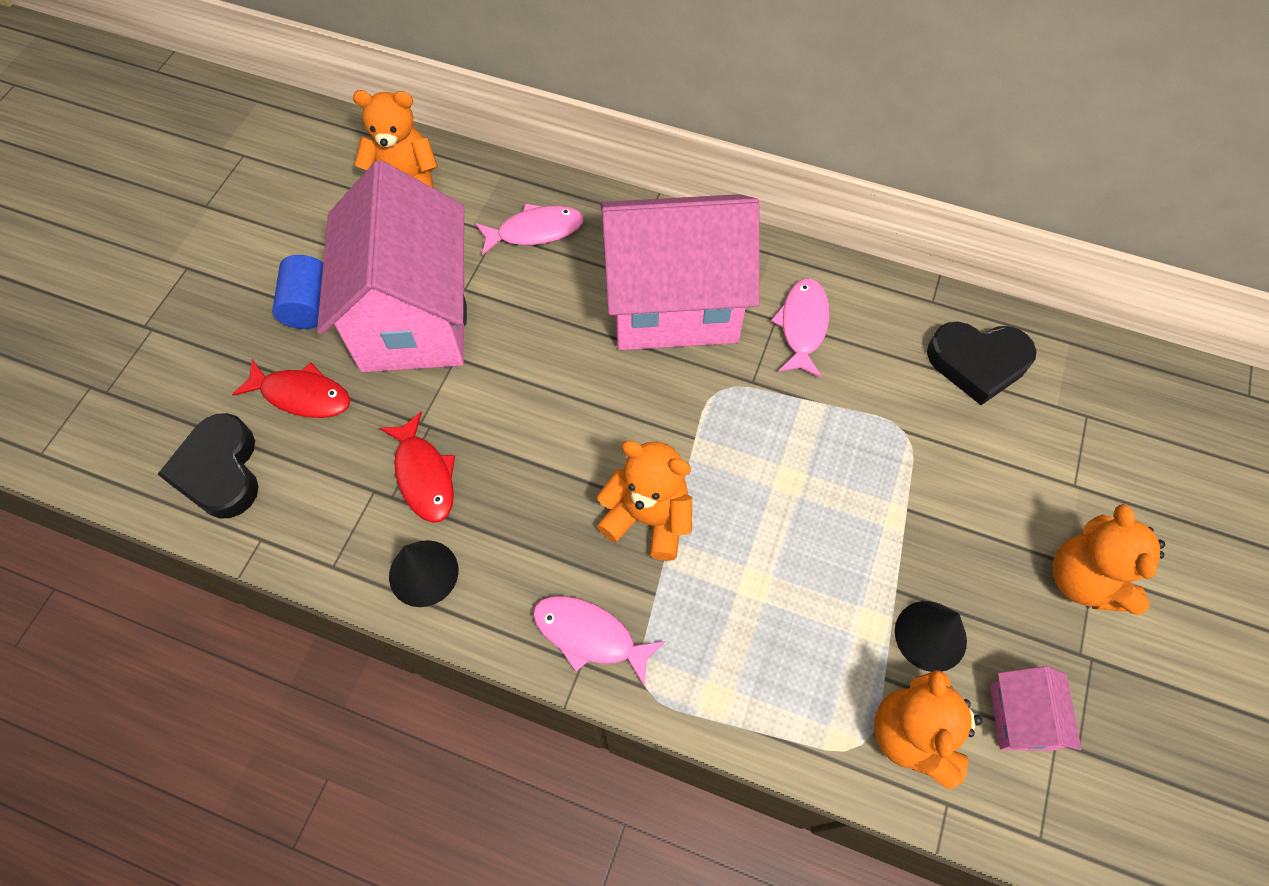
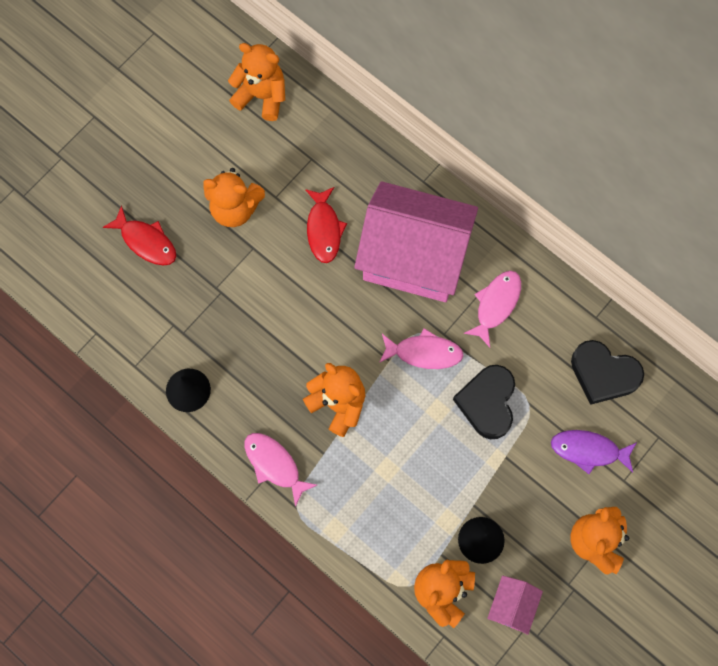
camera: 20 degrees right, 10 degrees up
black heart [158,413,259,519] -> black heart moved to [453,365,515,439]
blue cylinder [272,255,323,329] -> none
pink house [317,160,467,372] -> orange teddy bear [203,168,265,227]
red fish [379,412,455,523] -> red fish moved to [305,187,347,263]
pink fish [475,204,584,255] -> pink fish moved to [379,328,464,369]
none -> purple fish [551,430,637,474]

